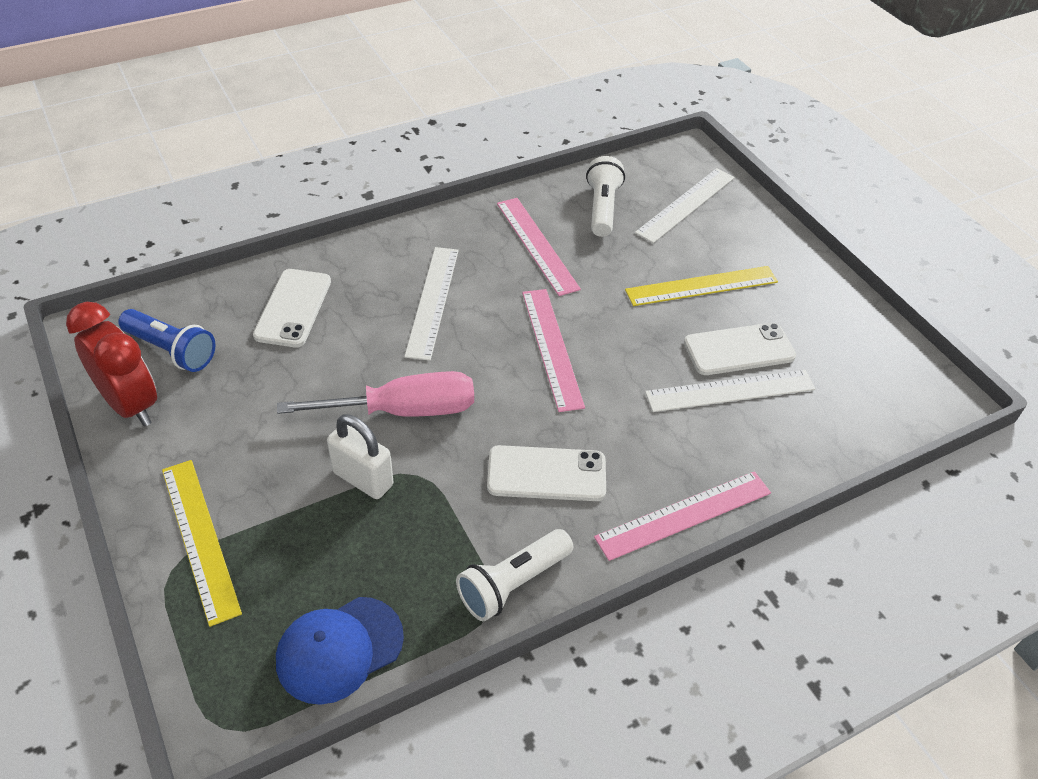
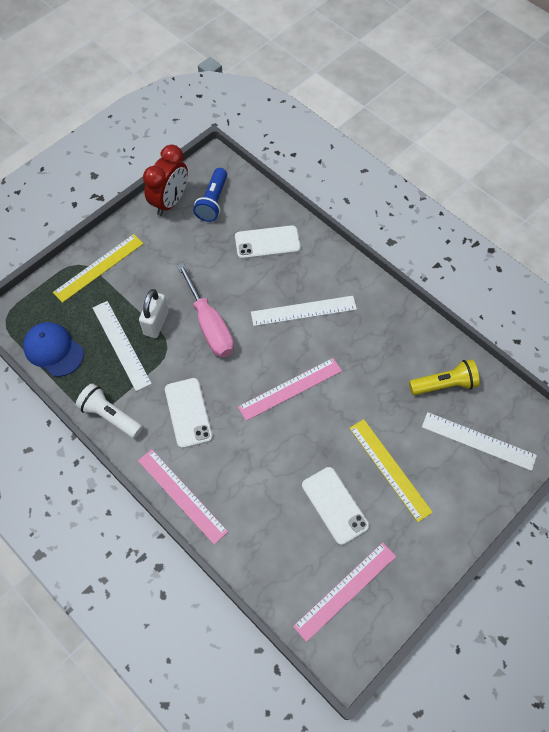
camera: 75 degrees right, 15 degrees up
pink ruler [497,198,581,296] -> pink ruler moved to [293,542,396,642]
white flashlight [586,156,625,237] -> yellow flashlight [409,359,480,395]
white ruler [645,370,816,412] -> white ruler moved to [93,301,152,391]

